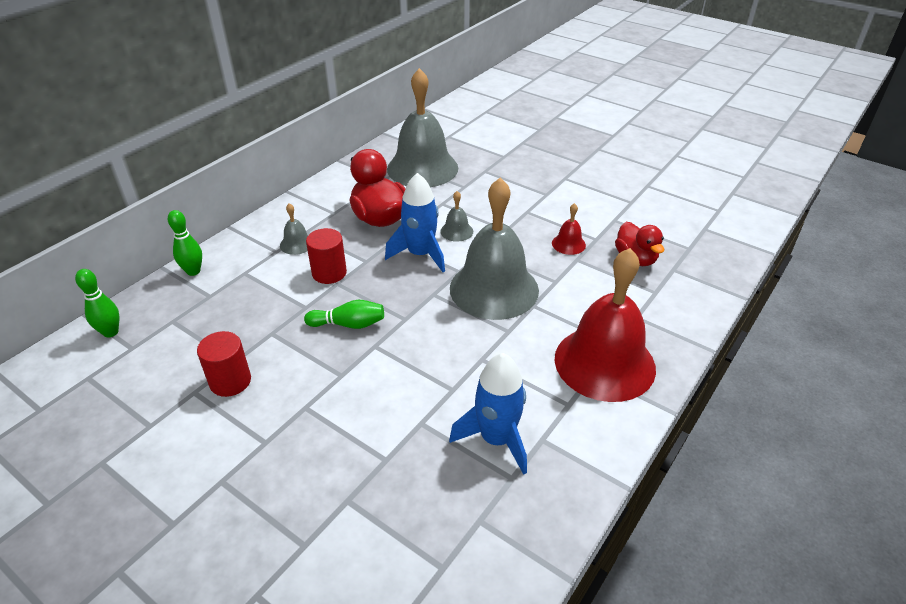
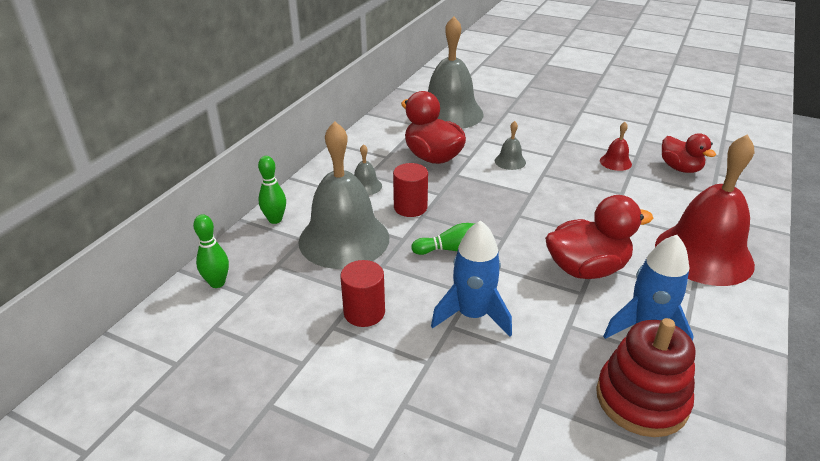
camera: 10 degrees left, 5 degrees down
blue rocket [385,173,445,272] -> blue rocket moved to [431,220,512,337]
grey bell [450,178,539,320] -> grey bell moved to [298,121,389,269]
none -> red duck [545,195,653,279]
none -> red stacking toy [596,318,695,437]

